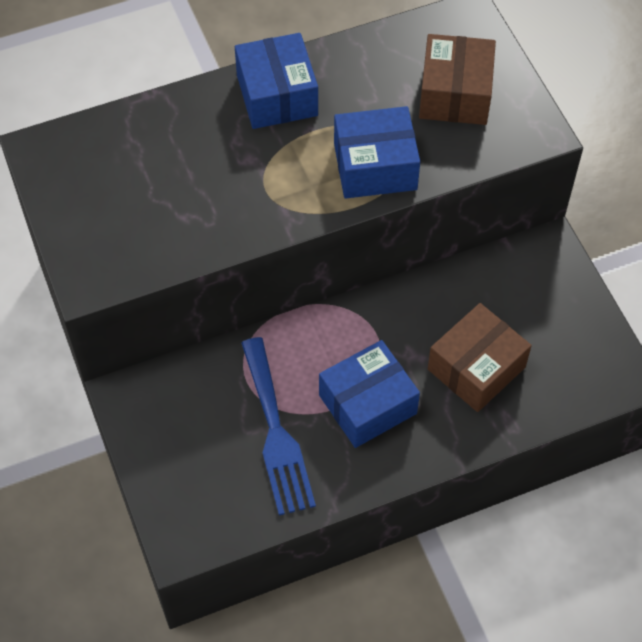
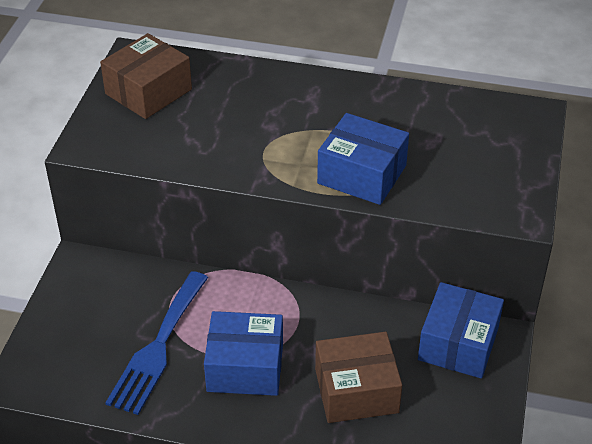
camera: 35 degrees right, 15 degrees down
blue box [235,33,318,129] -> blue box moved to [418,282,504,378]
brown box [419,34,496,125] -> brown box moved to [100,33,192,119]

